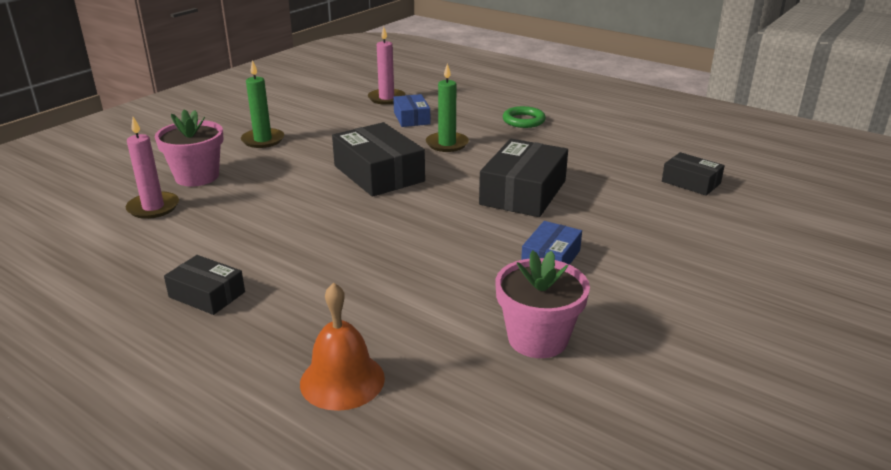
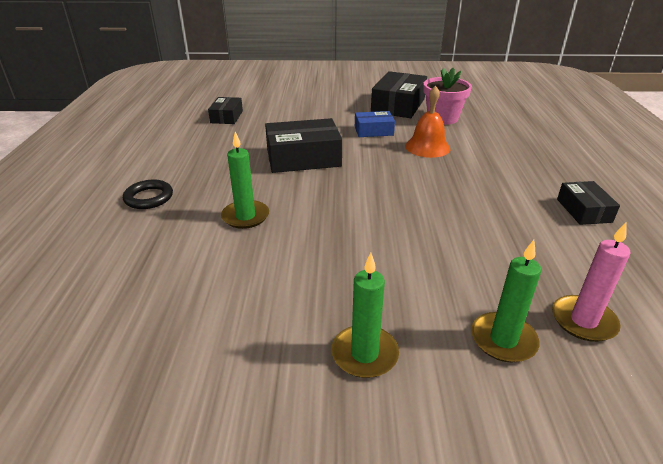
camera: 125 degrees left, 5 degrees up
pink flower pot [155,109,223,186] -> green candle [471,240,541,363]
orange bell [300,282,385,411] -> orange bell moved to [405,85,450,158]
black box [332,122,425,197] -> black box moved to [371,71,427,118]
pink candle [368,27,405,105] -> none
blue box [393,94,430,127] -> none
green ring [503,106,546,128] -> black ring [123,180,173,209]

